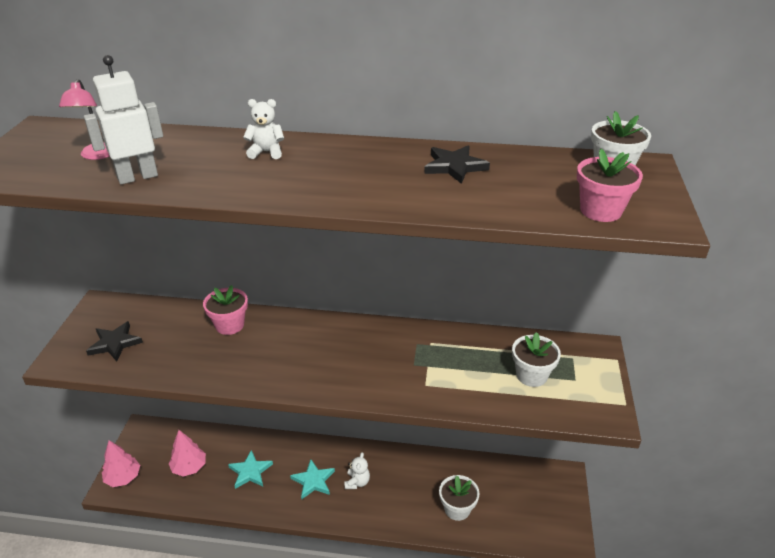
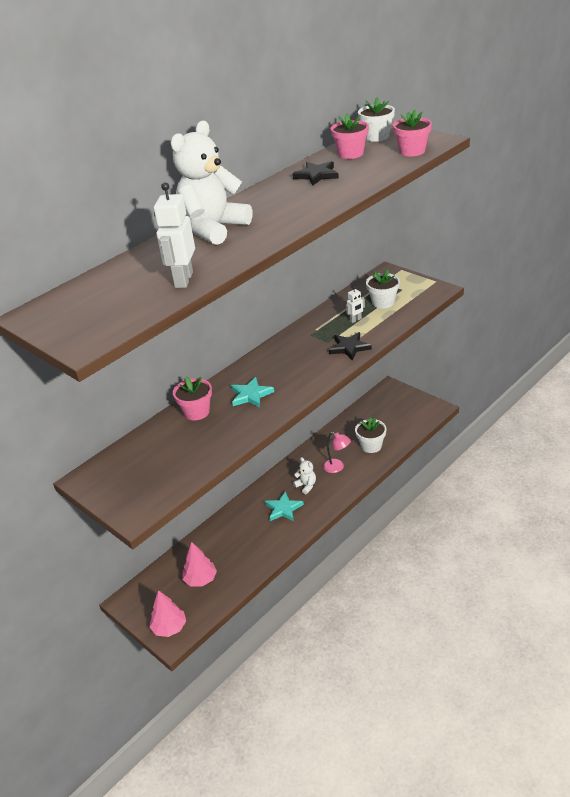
camera: 50 degrees left, 0 degrees up
pink lamp [59,79,110,160] -> pink lamp moved to [323,432,351,473]
black star [86,321,143,361] -> black star moved to [329,332,372,360]
turquoise star [228,450,273,489] -> turquoise star moved to [231,377,274,408]
white teddy bear [243,99,284,159] -> white teddy bear [171,121,252,245], size x2.34
none -> pink flower pot [331,113,369,159]
none -> white robot [346,286,365,323]

